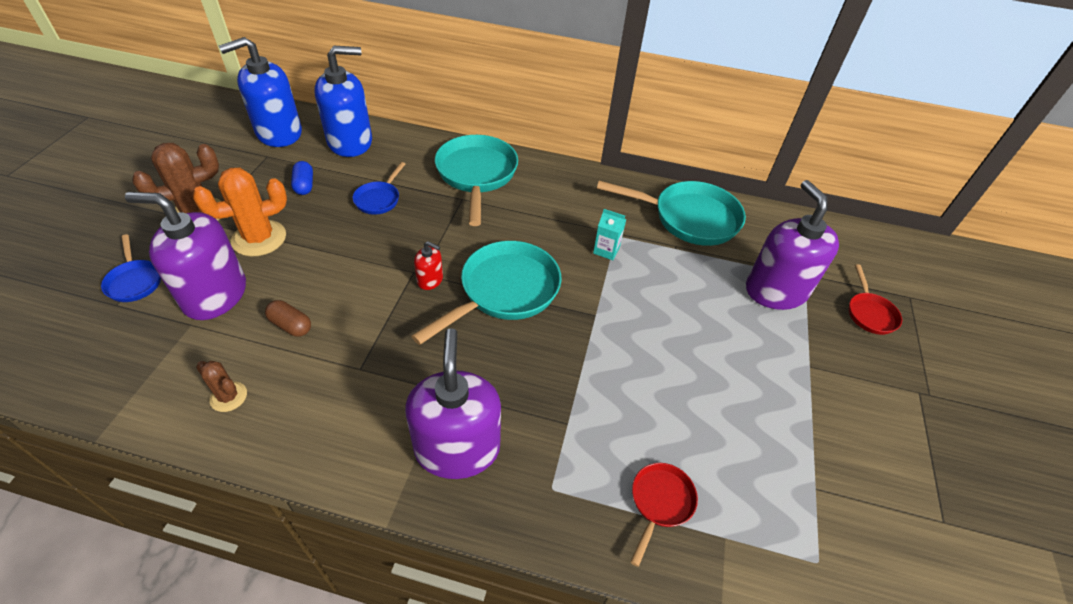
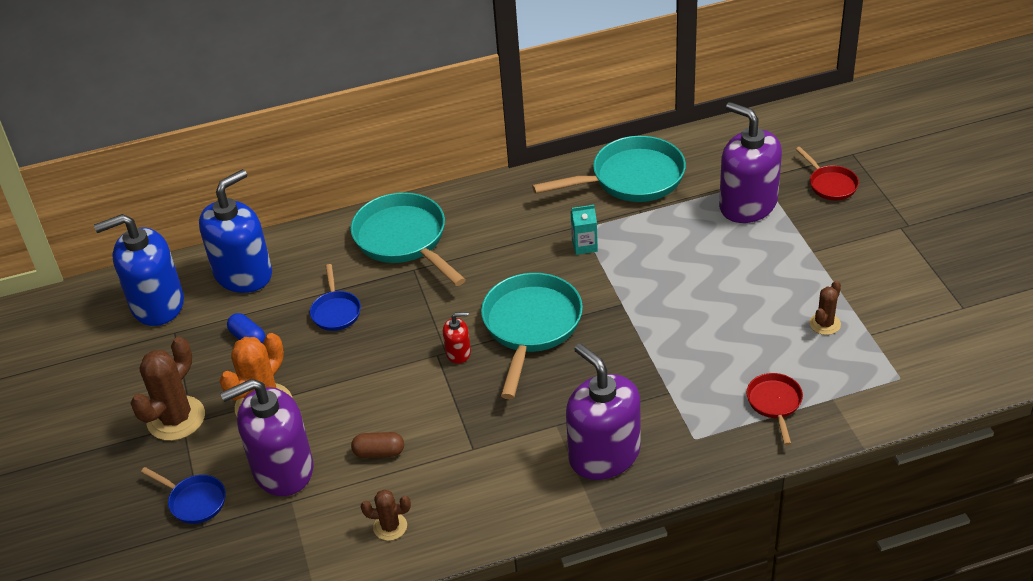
camera: 25 degrees left, 5 degrees down
blue soap dispenser [219,37,302,147] -> blue soap dispenser turned 45 degrees clockwise [94,214,184,326]
none -> brown cactus [810,281,841,335]

